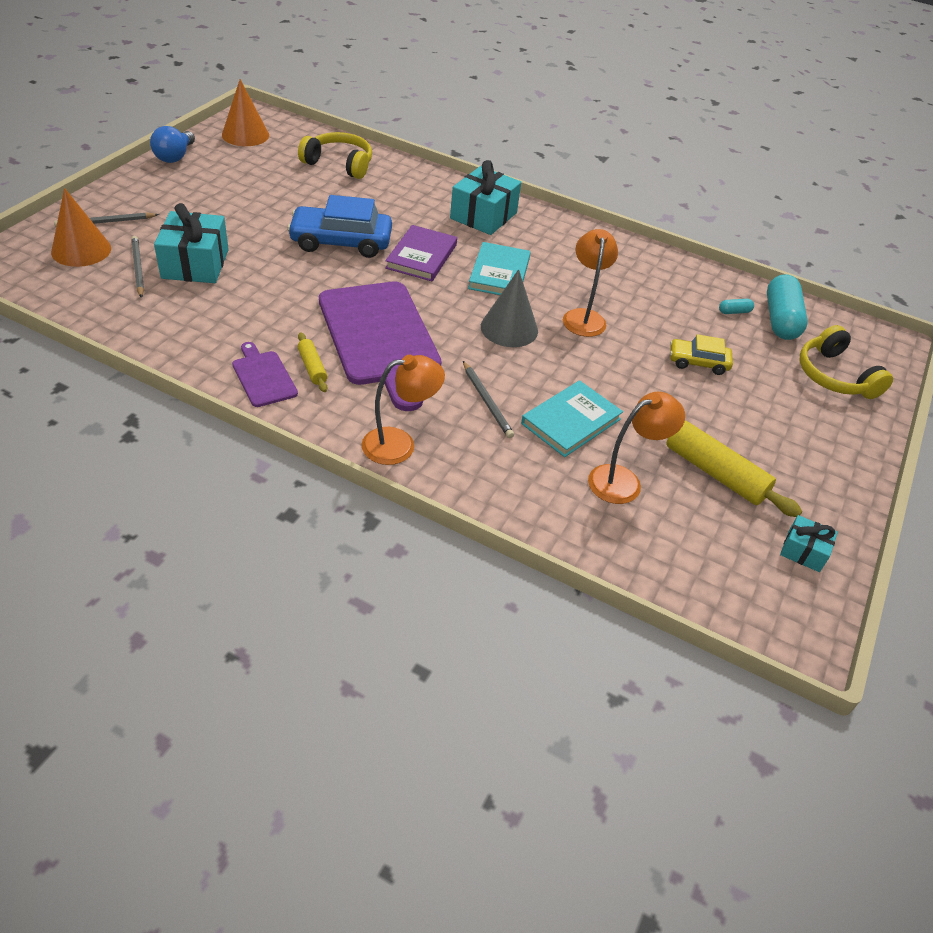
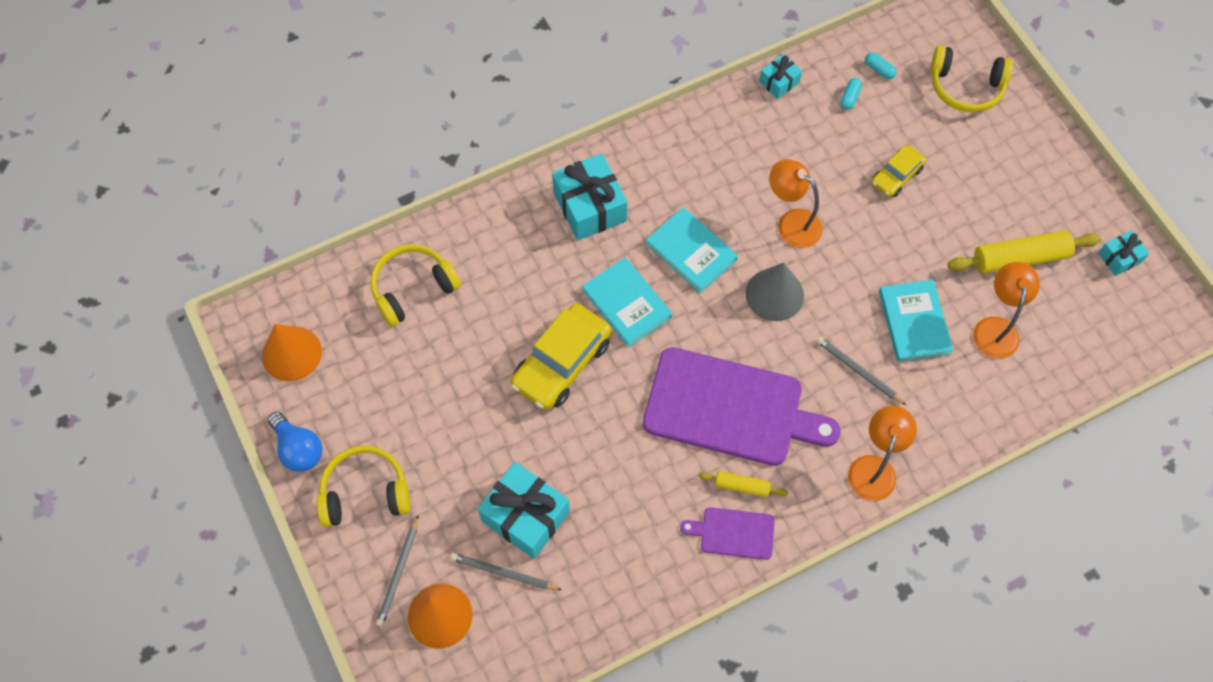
camera: 50 degrees left, 20 degrees up
blue car [287,195,392,258] -> yellow car [511,303,612,410]
purple book [385,225,457,281] -> turquoise book [582,257,672,347]
grey pencil [463,361,514,438] -> grey pencil turned 150 degrees counterclockwise [816,336,906,405]
turquoise capsule [767,274,808,340] -> turquoise capsule [865,52,897,79], size x0.43
none -> yellow headphones [317,446,410,527]
none -> turquoise gift [759,54,802,99]

